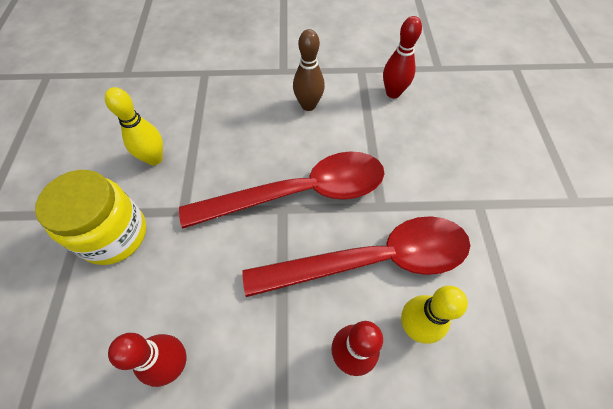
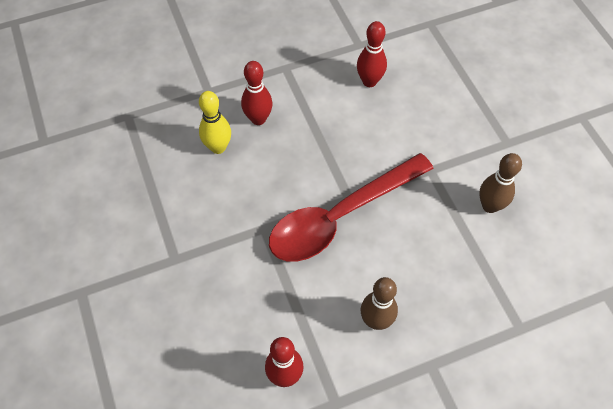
camera: 160 degrees right, 0 degrees up
yellow jar [35,170,146,265] -> none
yellow bowling pin [105,87,163,165] -> brown bowling pin [479,153,522,213]
red spoon [242,216,470,297] -> none

